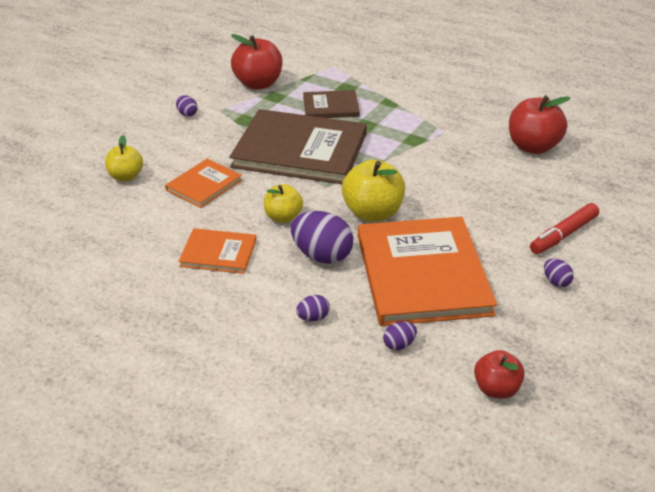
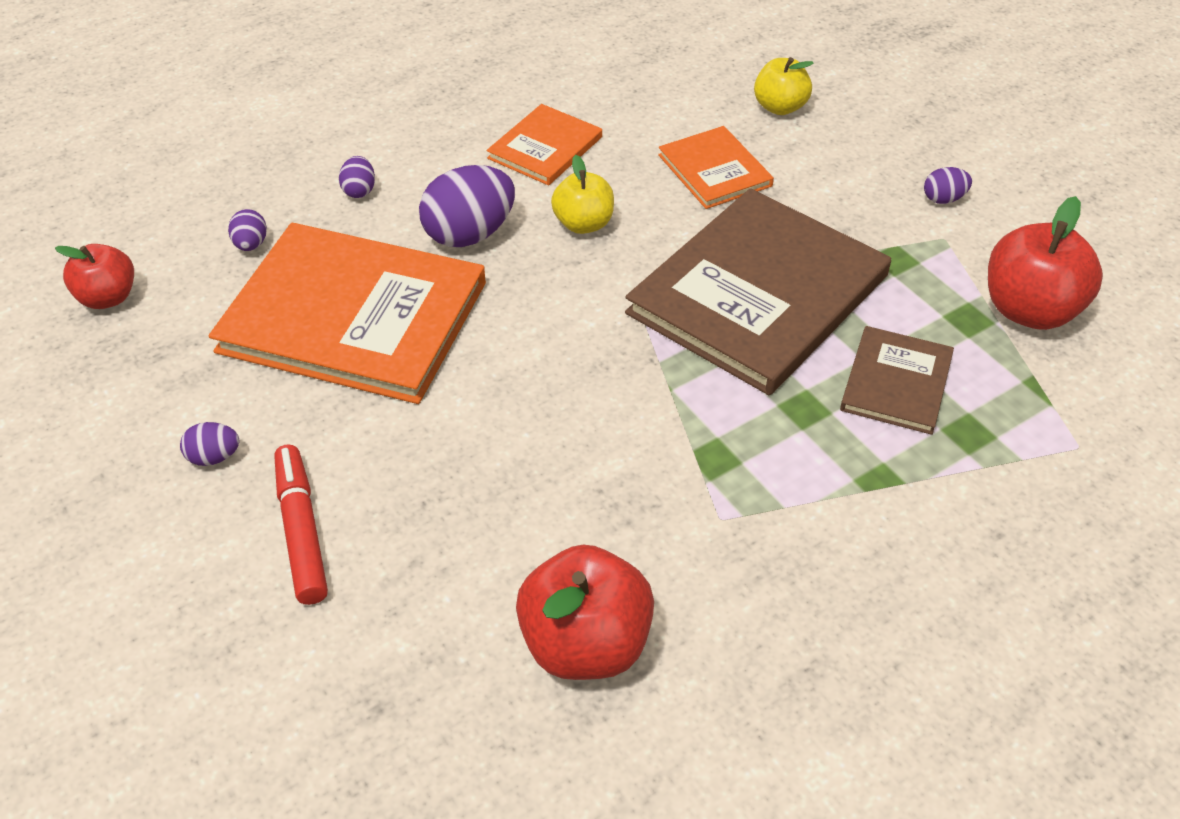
camera: 115 degrees right, 10 degrees up
yellow apple [342,160,405,222] -> none

